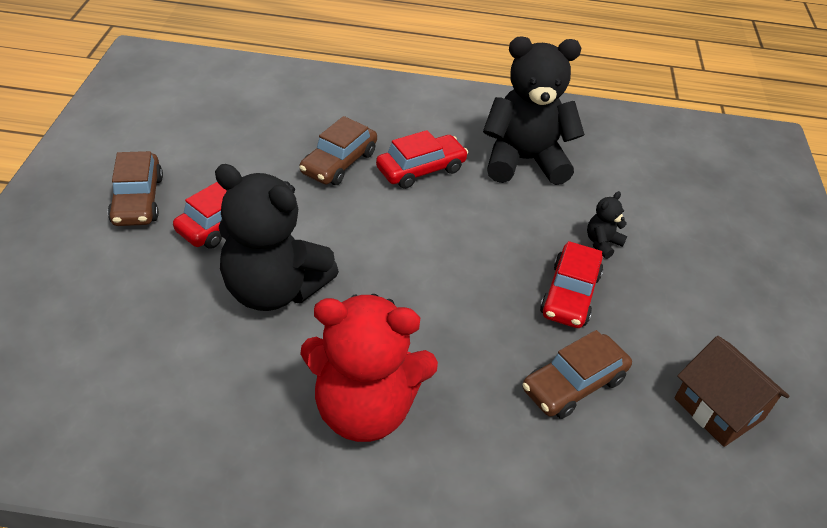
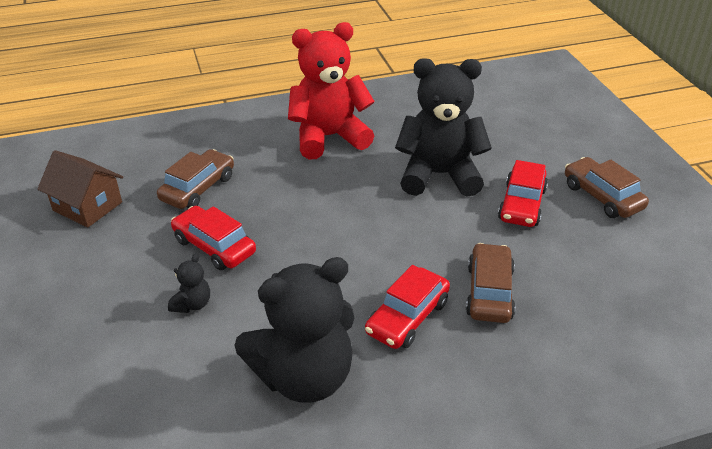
camera: 160 degrees right, 5 degrees down
red car [540,241,603,328] -> red car turned 45 degrees counterclockwise [171,206,256,270]

